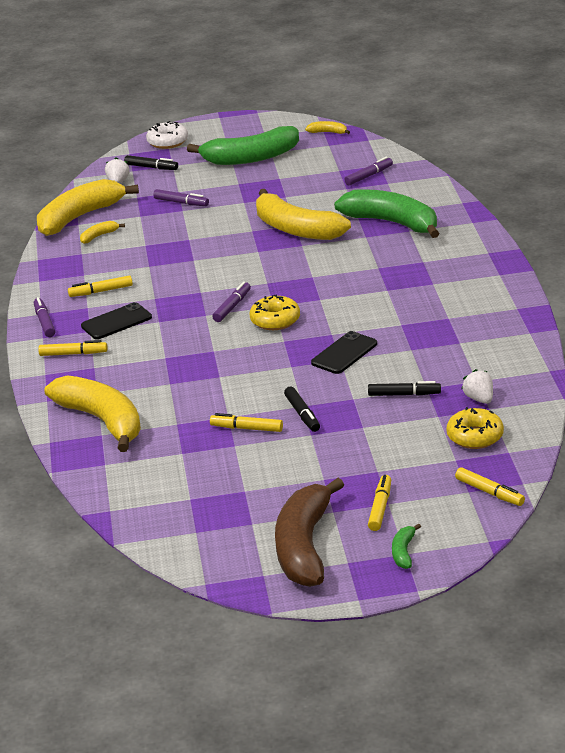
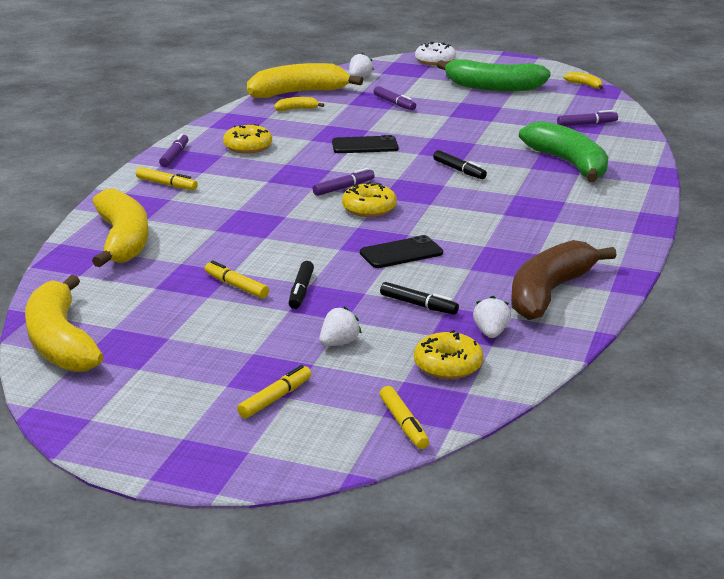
camera: 25 degrees right, 5 degrees down
yellow marker [68,275,133,297] -> yellow donut [223,124,272,154]
black phone [81,302,152,339] -> black phone moved to [332,135,398,153]
black marker [124,155,178,170] -> black marker moved to [433,150,487,179]
yellow banana [256,189,351,240] -> yellow banana moved to [25,275,104,372]
brown banana [275,478,344,587] -> brown banana moved to [511,240,617,320]
green banana [392,523,421,569] -> none
none -> white strawberry [319,306,362,346]

